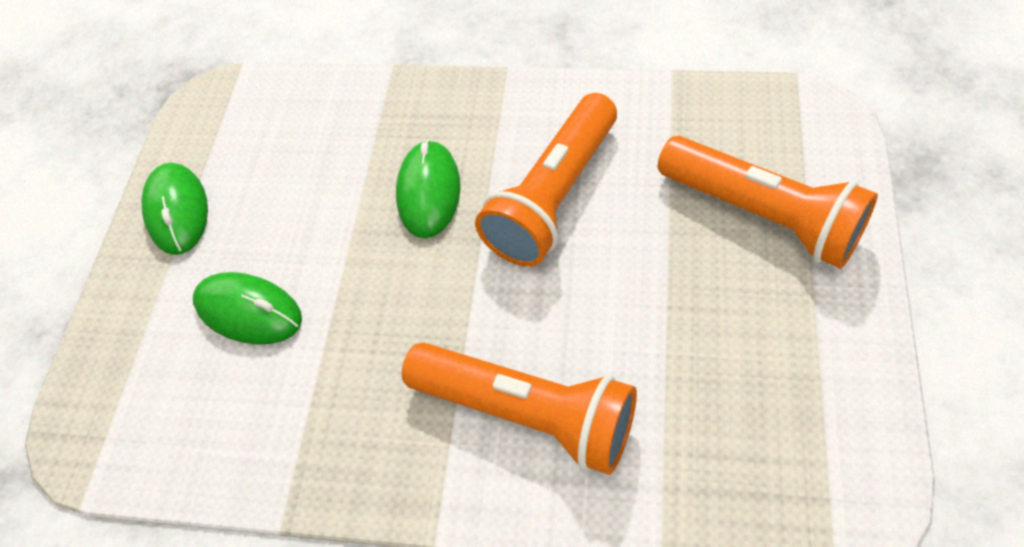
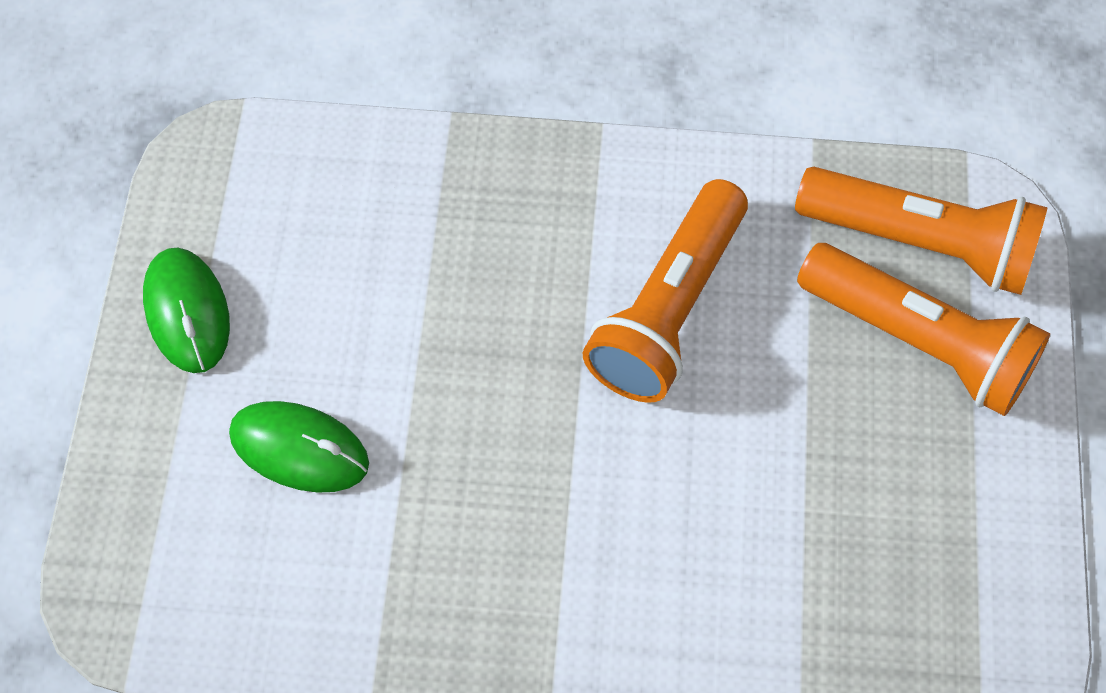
camera: 10 degrees left, 5 degrees up
green mouse [396,140,460,238] -> none
orange flashlight [402,342,637,475] -> orange flashlight moved to [795,167,1048,295]

